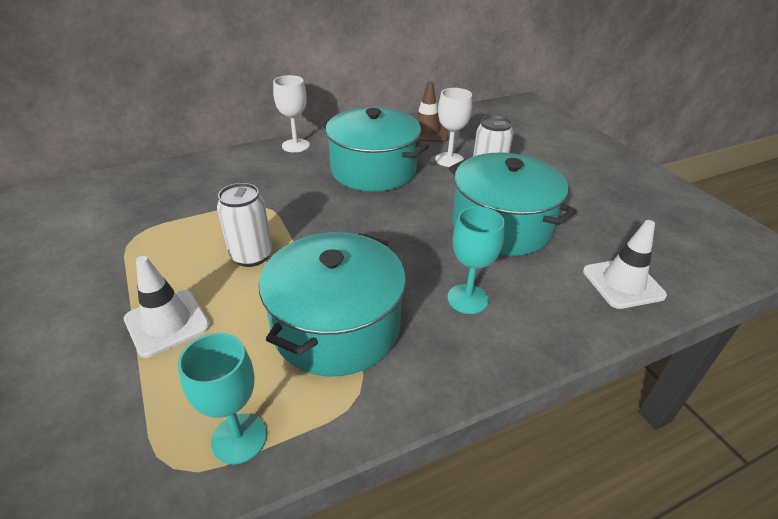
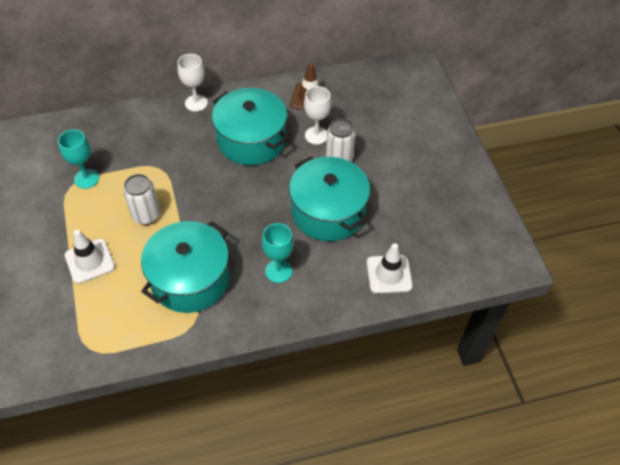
camera: 10 degrees right, 15 degrees up
turquoise goblet [178,333,267,465] -> turquoise goblet moved to [58,129,99,189]

